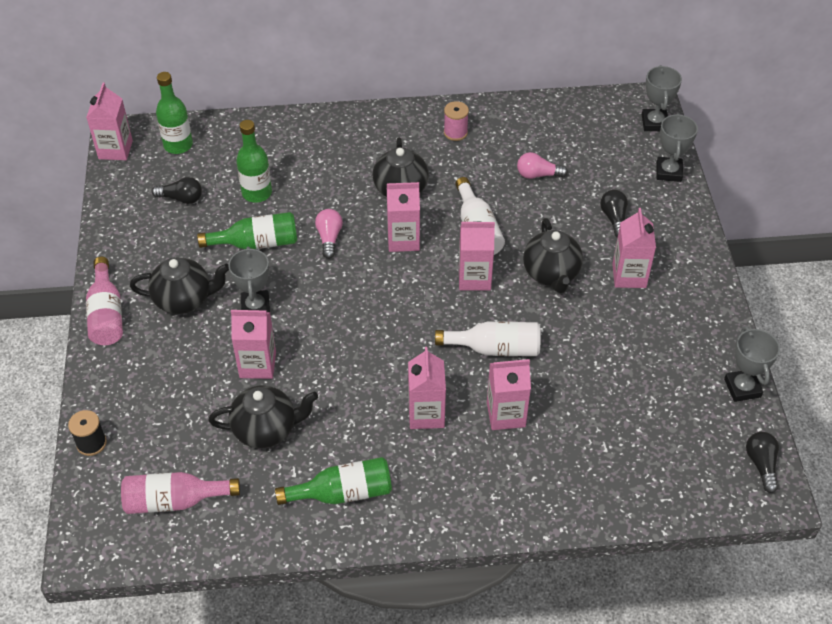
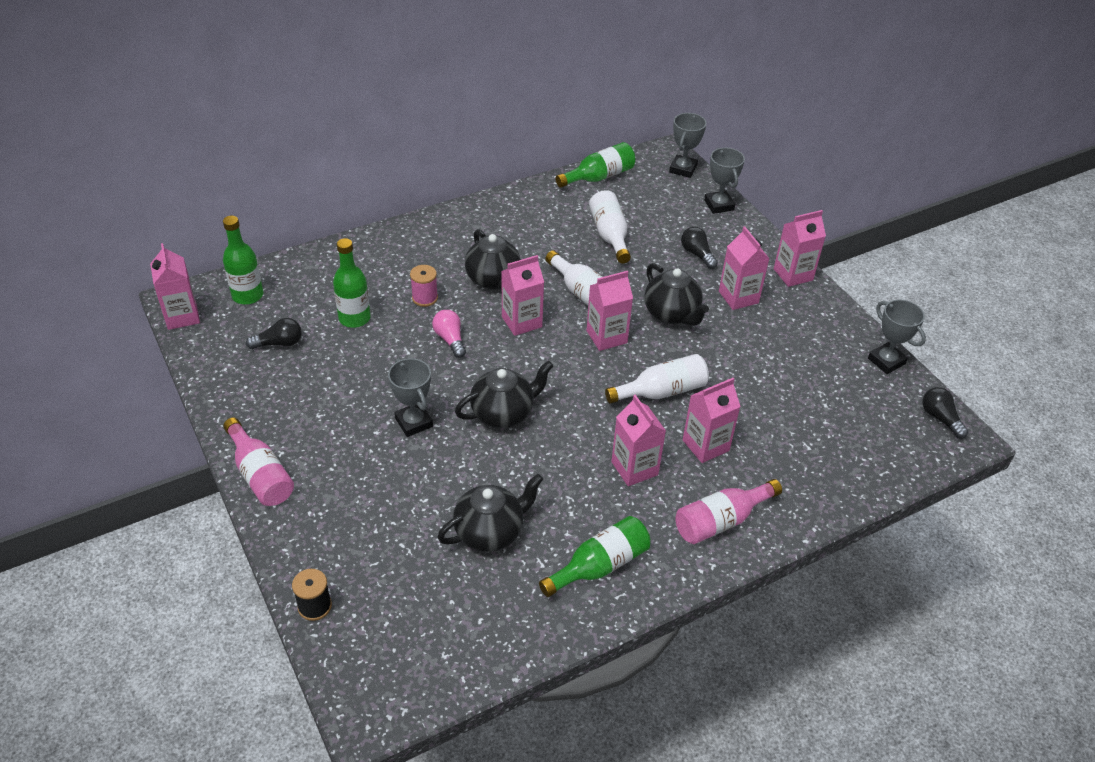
camera: 25 degrees left, 5 degrees down
pink bottle [121,472,240,514] -> pink bottle moved to [675,479,782,544]
black teapot [130,257,229,314] -> black teapot moved to [455,361,553,428]
green bottle [197,212,297,249] -> green bottle moved to [555,142,636,188]
pink carton [231,310,276,379] -> pink carton moved to [774,210,826,287]
pink spool [444,101,469,141] -> pink spool moved to [410,265,438,307]
pink light bulb [517,152,568,179] -> white bottle [589,190,631,264]
grey trophy [642,65,682,131] -> grey trophy turned 45 degrees clockwise [669,113,707,178]

